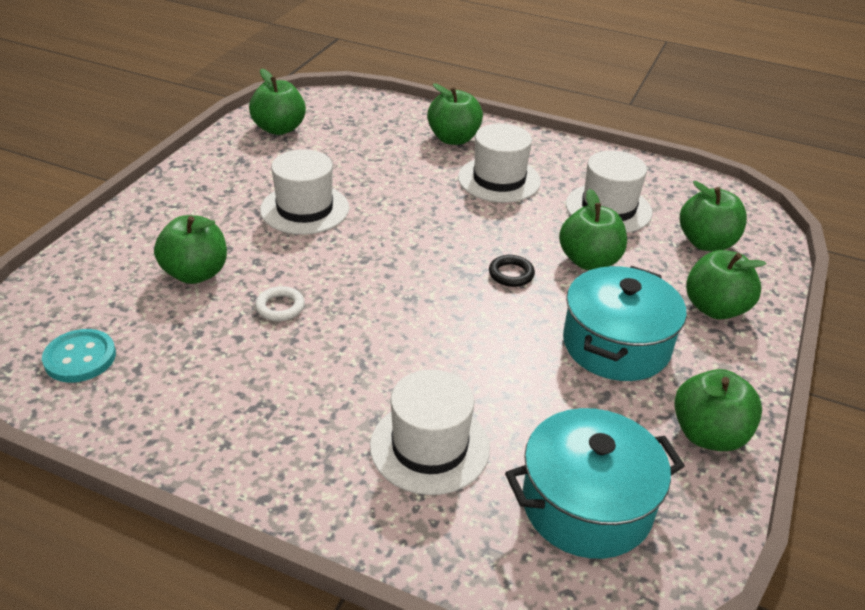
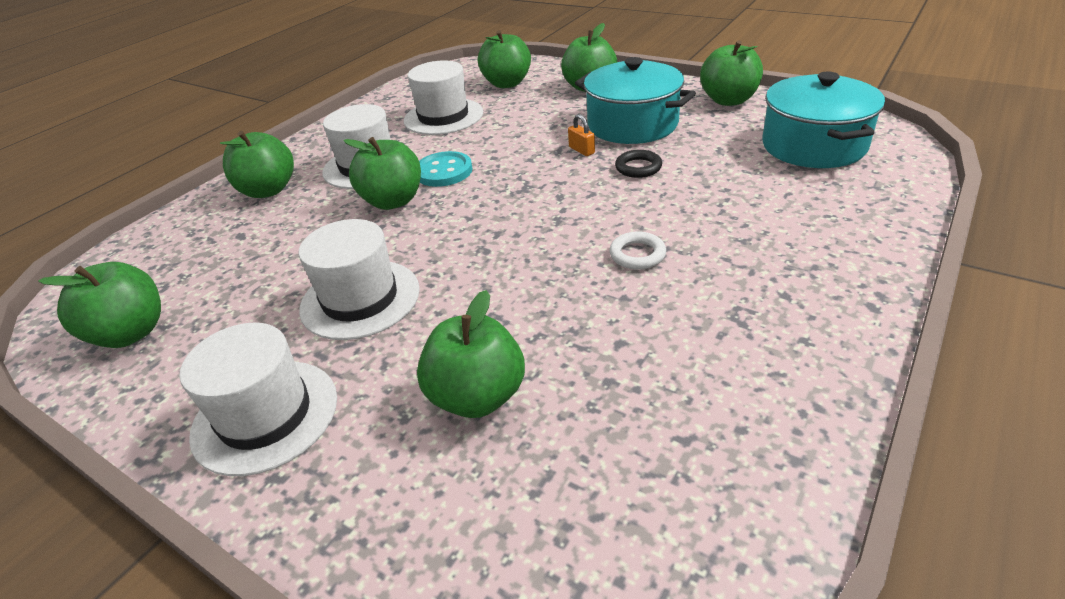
camera: 75 degrees left, 0 degrees up
turquoise button [42,329,116,382] -> turquoise button moved to [419,151,472,187]
white ring [255,286,305,321] -> white ring moved to [609,232,666,270]
white hat [370,370,490,495] -> white hat moved to [180,323,337,476]
black ring [489,255,535,287] -> black ring moved to [615,150,662,178]
green apple [559,189,627,270] -> green apple moved to [344,137,421,210]
none -> orange padlock [568,114,595,156]

